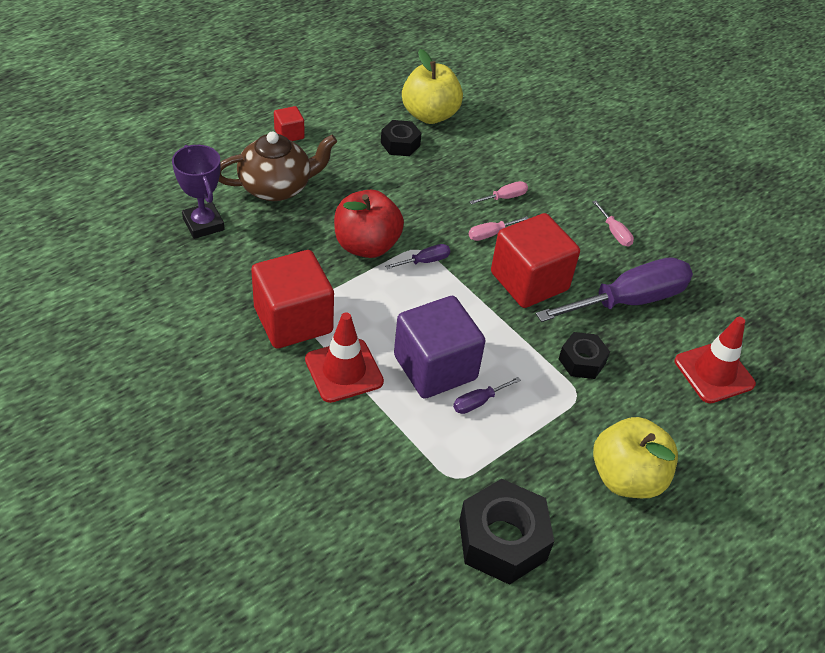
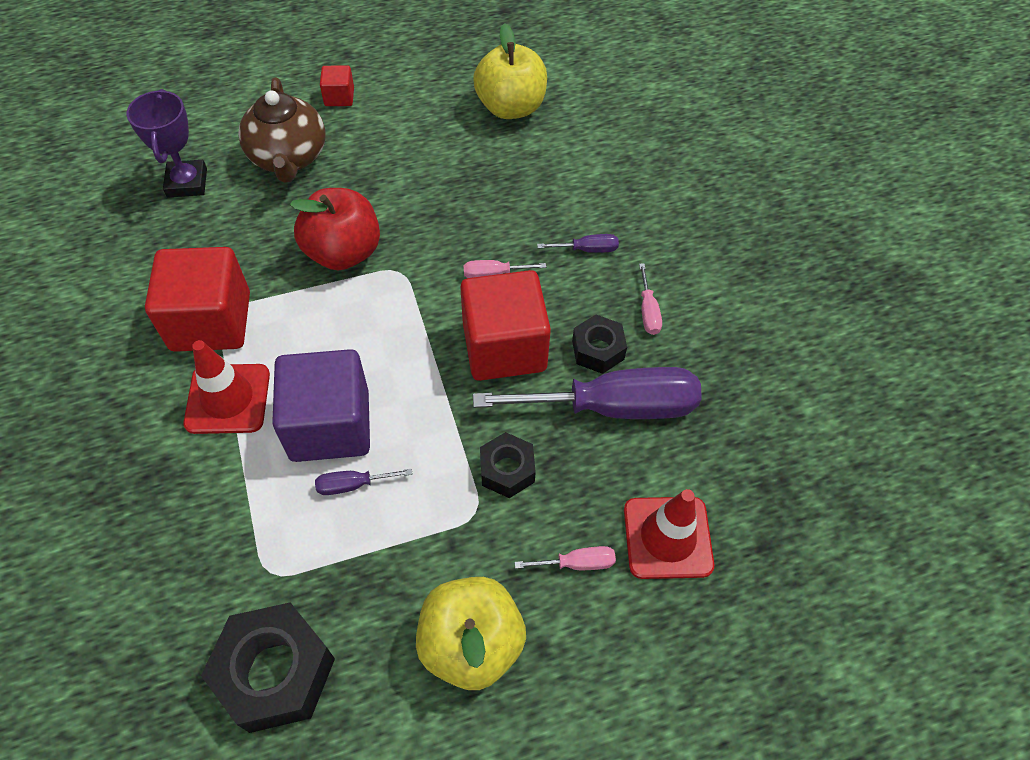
camera: 25 degrees right, 10 degrees up
brown teapot [218,132,337,201] -> brown teapot turned 75 degrees clockwise [238,77,326,183]
black nut [381,120,422,156] -> black nut moved to [572,315,627,374]
purple screwdriver [385,244,450,269] -> purple screwdriver moved to [537,234,619,253]
pink screwdriver [469,181,528,204] -> pink screwdriver moved to [514,546,616,570]

